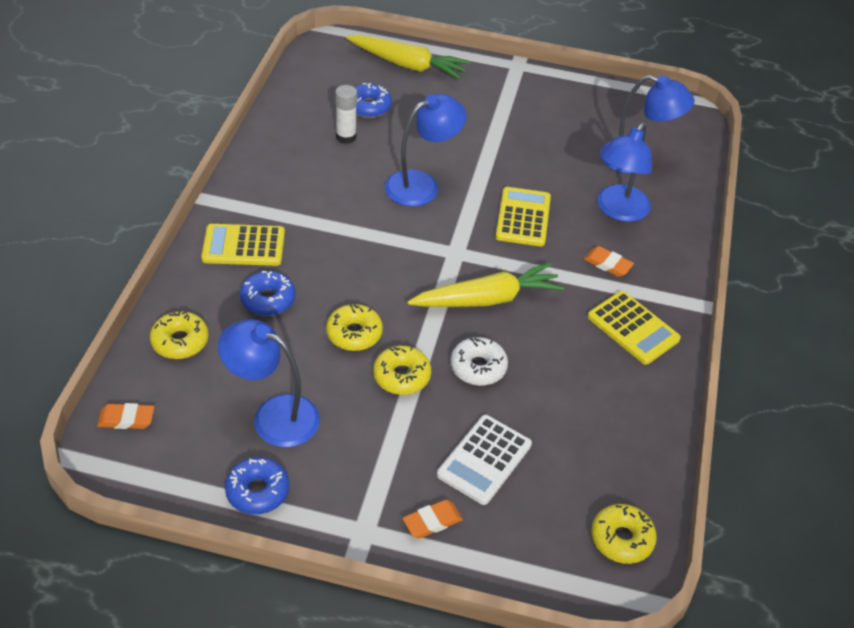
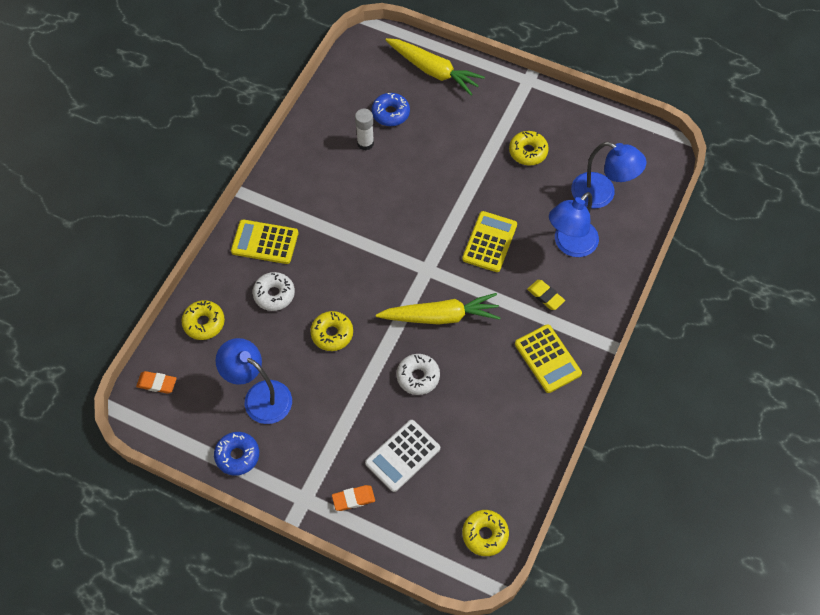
camera: 15 degrees right, 15 degrees up
blue donut [240,271,296,316] -> white donut [253,272,295,311]
yellow donut [373,346,431,395] -> yellow donut moved to [509,131,549,165]
blue lamp [385,94,466,207] -> none
orange eraser [584,246,634,277] -> yellow eraser [527,280,565,310]

